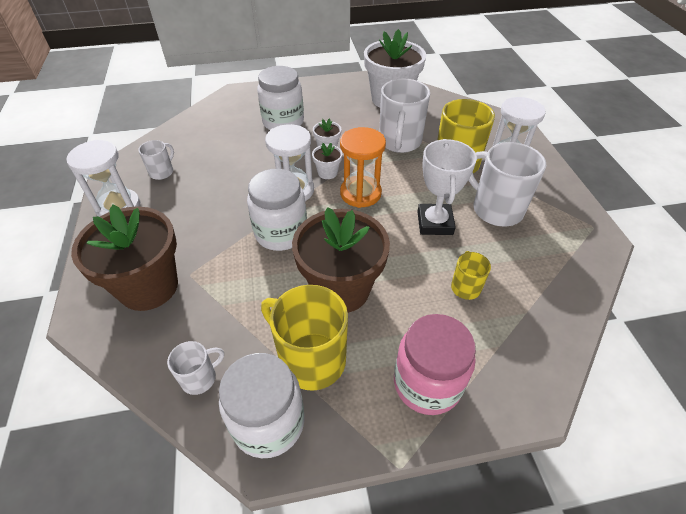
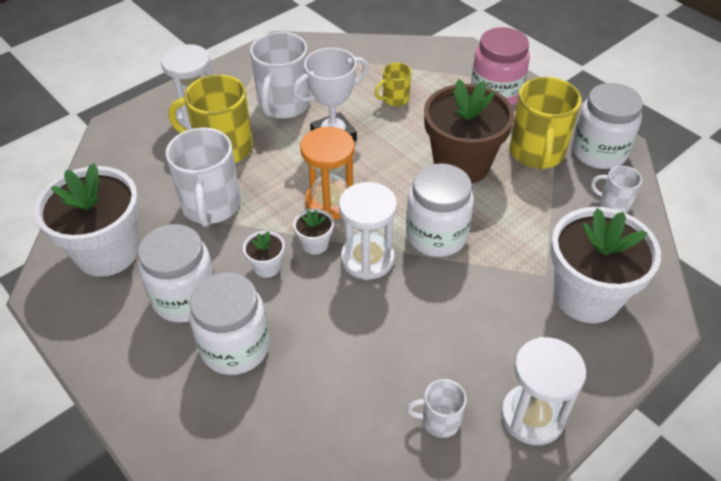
camera: 120 degrees left, 0 degrees up
brown flower pot [71,204,178,311] -> white flower pot [550,207,661,323]
white mug [379,79,430,153] -> white mug turned 105 degrees clockwise [166,128,241,227]
none -> white jar [138,224,215,323]

